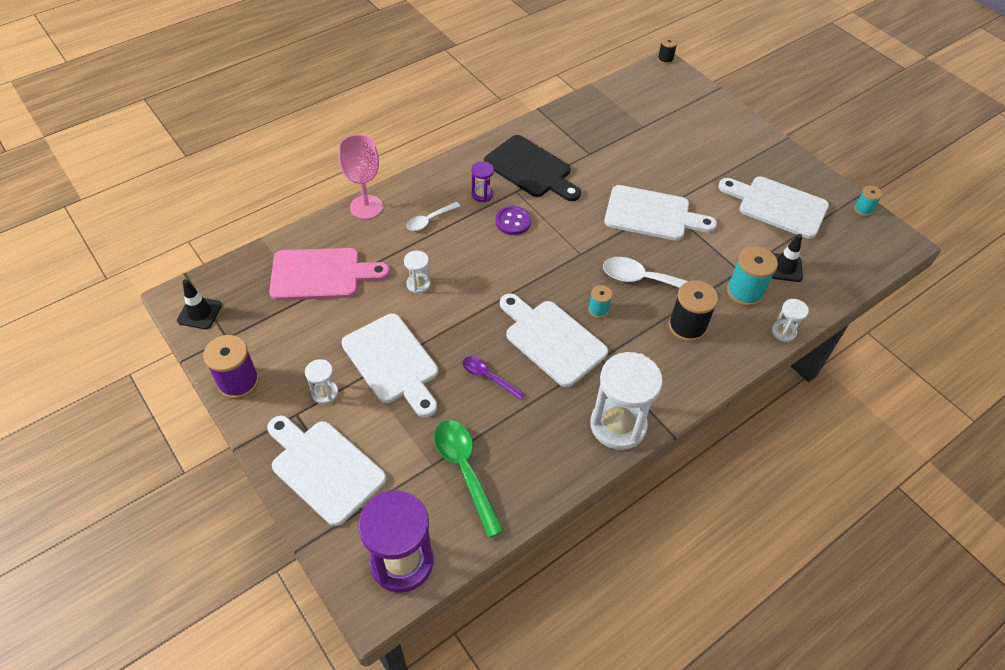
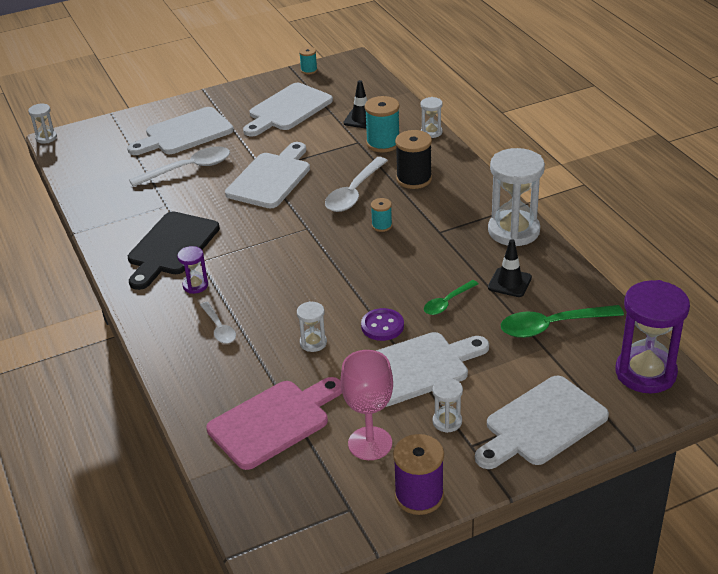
camera: 75 degrees left, 15 degrees down
black traffic cone [177,279,222,329] -> black traffic cone moved to [488,239,532,297]
pink cutting board [269,248,390,300] -> pink cutting board turned 45 degrees clockwise [206,377,342,470]
pink goblet [339,134,383,219] -> pink goblet moved to [341,350,393,460]
purple spoon [463,356,525,400] -> green spoon [424,280,478,315]
black cutting board [484,135,581,201] -> black cutting board turned 150 degrees clockwise [128,211,220,290]
purple button [495,206,531,235] -> purple button moved to [361,308,404,341]
white cutting board [500,293,608,387] -> white cutting board moved to [127,107,233,155]
black spool [658,37,678,64] -> white hourglass [28,104,57,144]
none -> white spoon [129,146,230,187]

